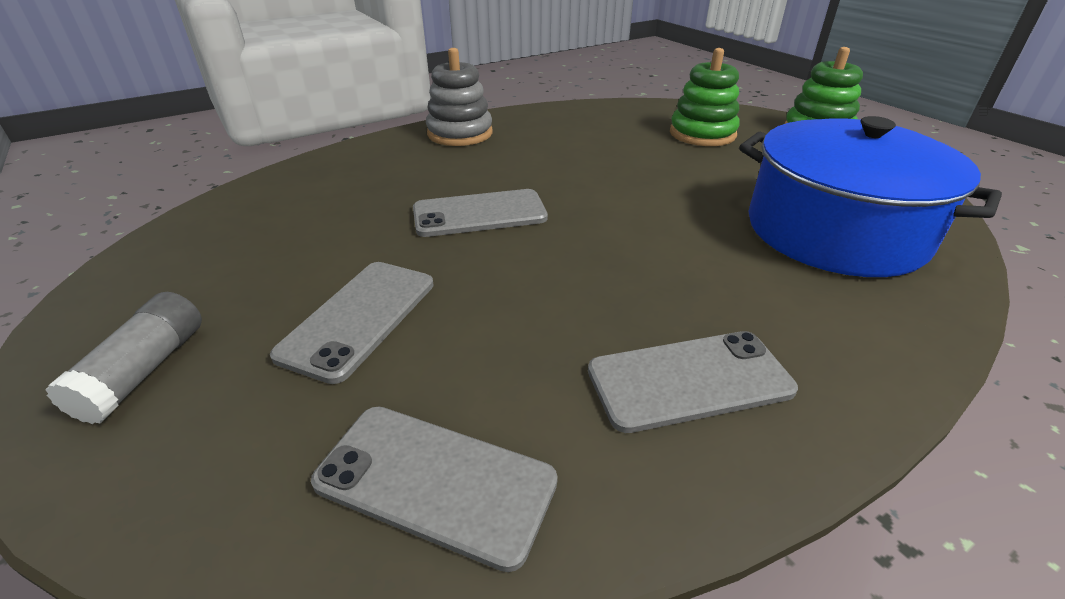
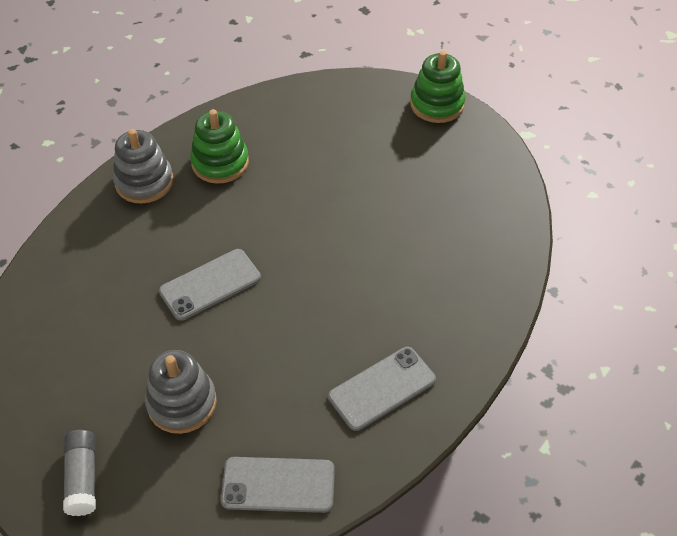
camera: 20 degrees left, 15 degrees up
grey phone [270,262,434,384] -> grey stacking toy [145,350,217,434]
green stacking toy [670,48,740,146] -> green stacking toy moved to [190,109,249,184]
blue pot [739,116,1002,277] -> none

